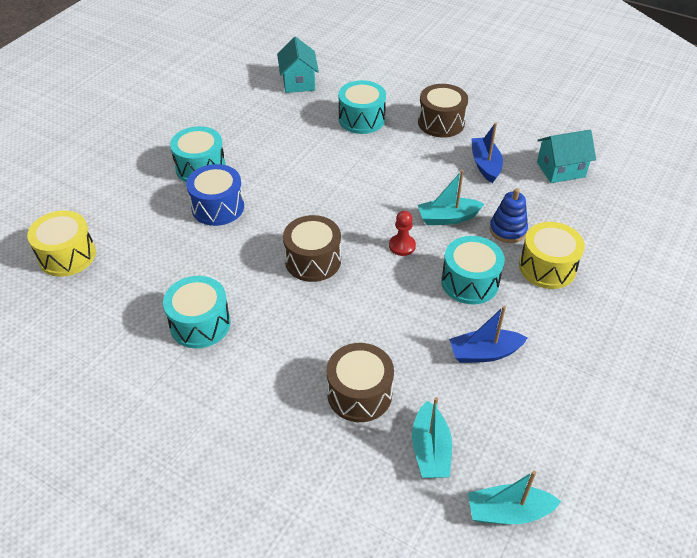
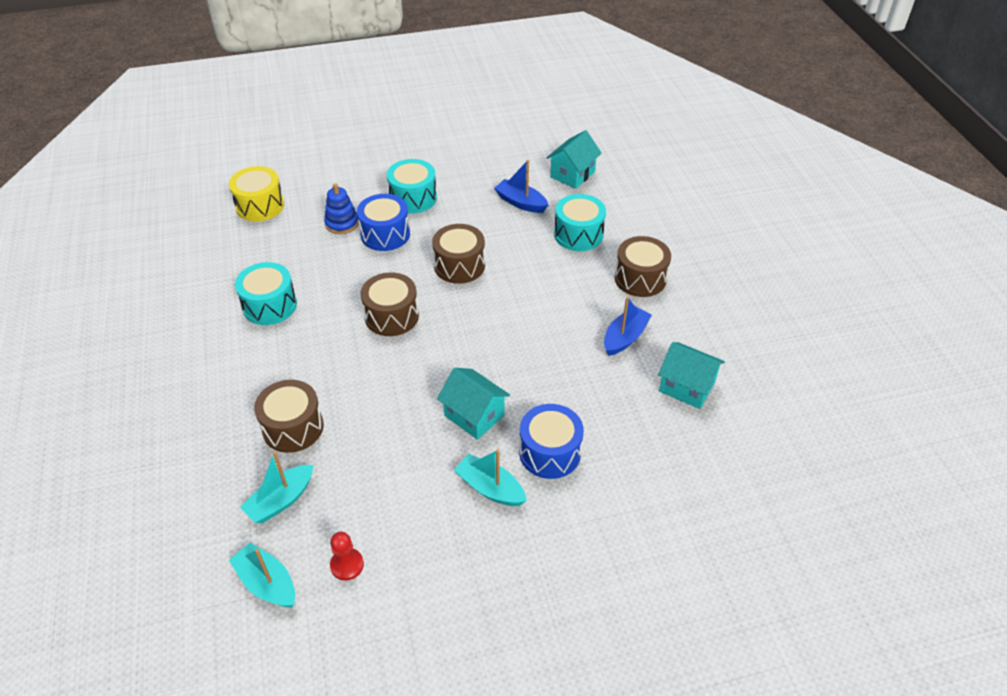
camera: 45 degrees right, 0 degrees up
red pawn [389,211,416,256] -> red pawn moved to [330,532,364,581]
turquoise boat [418,170,484,225] -> turquoise boat moved to [454,449,527,506]
turquoise drum [441,236,505,304] -> turquoise house [437,368,510,440]
blue boat [449,306,528,363] -> blue boat moved to [494,160,548,213]
blue stacking toy [490,188,528,243] -> blue stacking toy moved to [324,183,359,234]
yellow drum [519,222,585,289] -> blue drum [519,404,584,479]
none -> brown drum [432,224,485,284]

